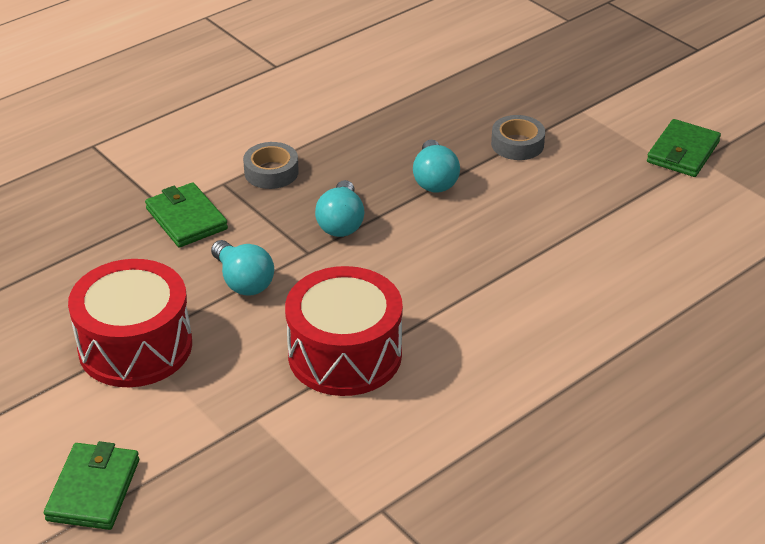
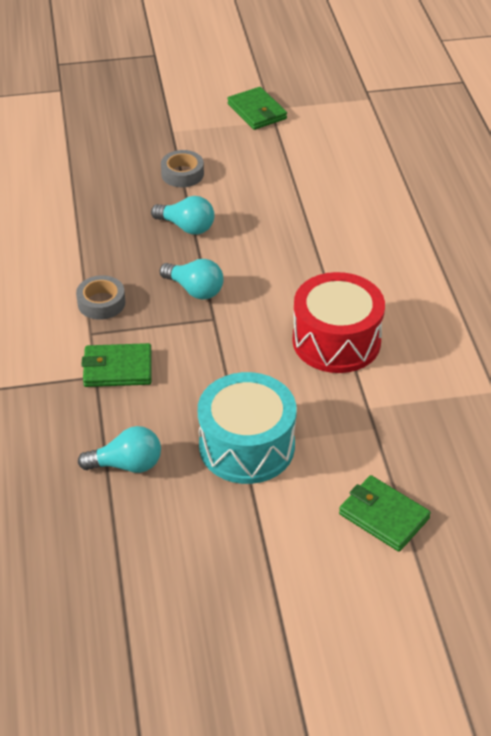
camera: 60 degrees left, 5 degrees up
red drum [68,259,192,387] -> turquoise drum [198,372,297,484]
turquoise light bulb [211,240,274,296] -> turquoise light bulb moved to [78,426,161,473]

